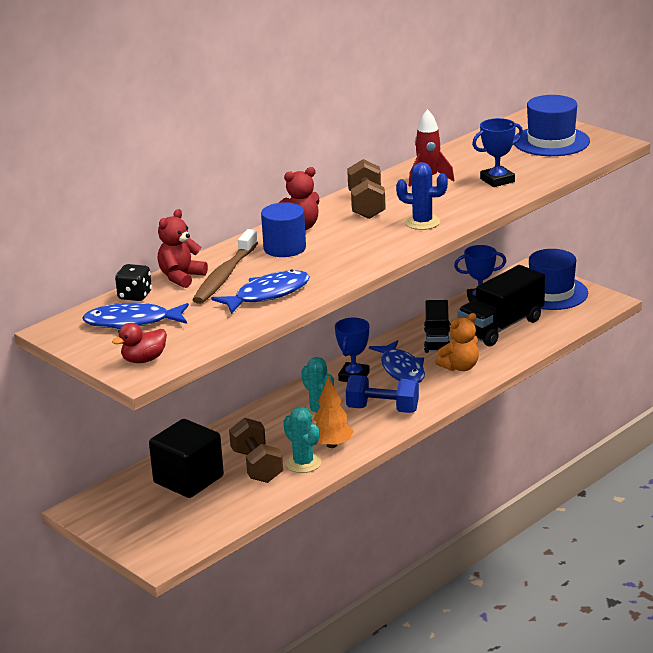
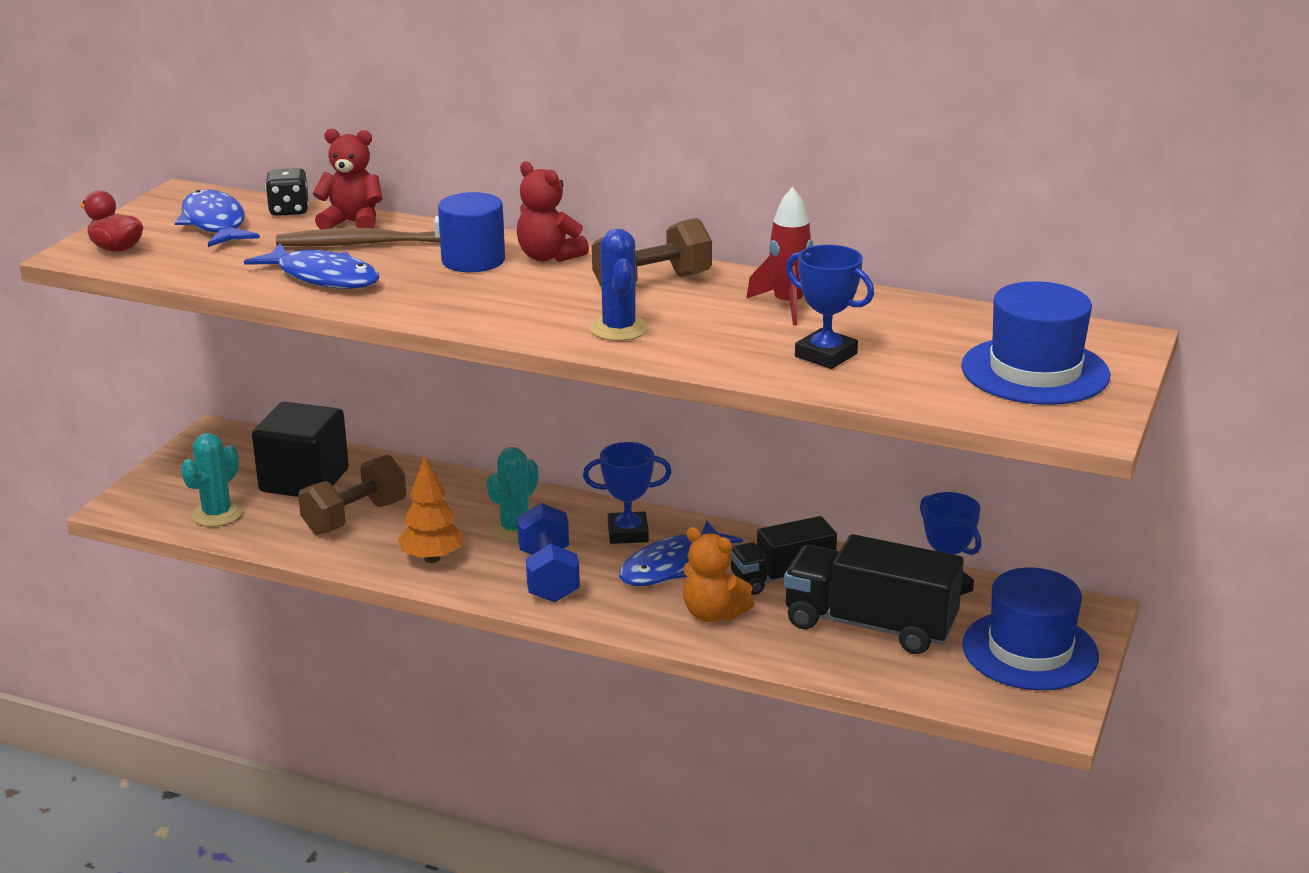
camera: 65 degrees right, 0 degrees up
turquoise cactus [283,406,321,473] -> turquoise cactus moved to [181,433,243,527]

